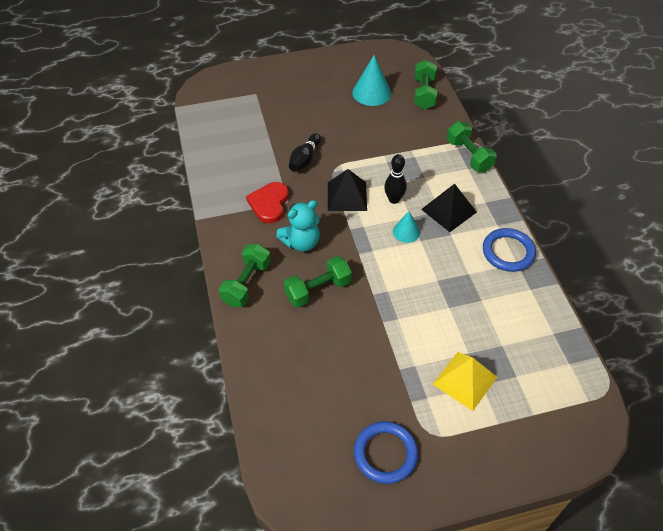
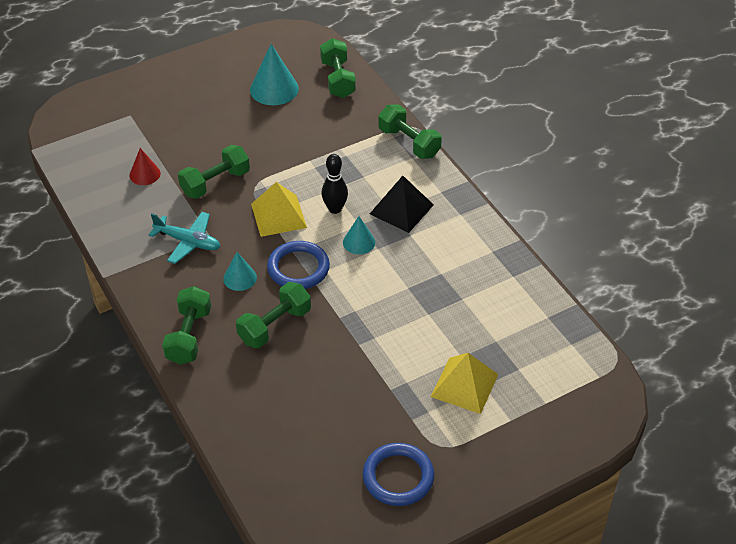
camera: 15 degrees left, 5 degrees down
red heart [246,182,289,223] -> turquoise plane [149,212,220,264]
turquoise teddy bear [276,200,320,252] -> turquoise cone [223,252,257,291]
black bowling pin [289,133,321,172] -> green dumbbell [178,145,250,199]
black pyramid [328,169,367,211] -> yellow pyramid [251,182,307,237]
blue ring [483,228,536,272] -> blue ring moved to [267,241,330,289]
none -> red cone [130,148,161,185]

